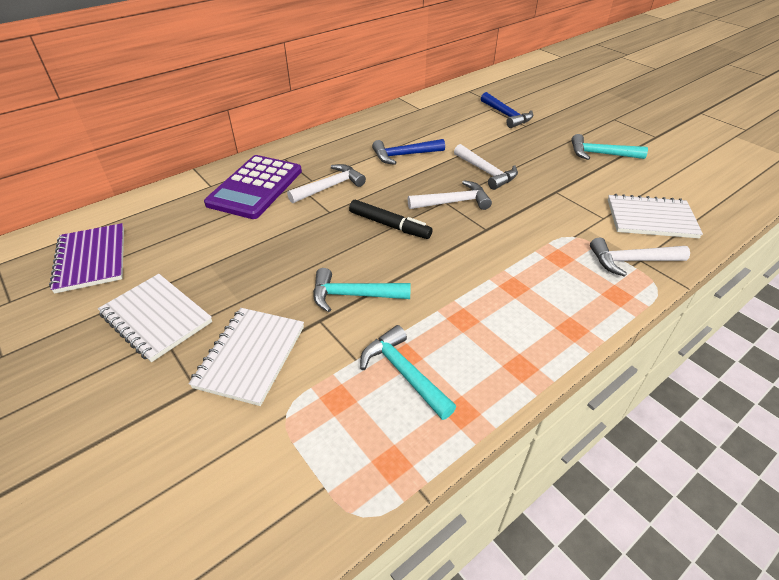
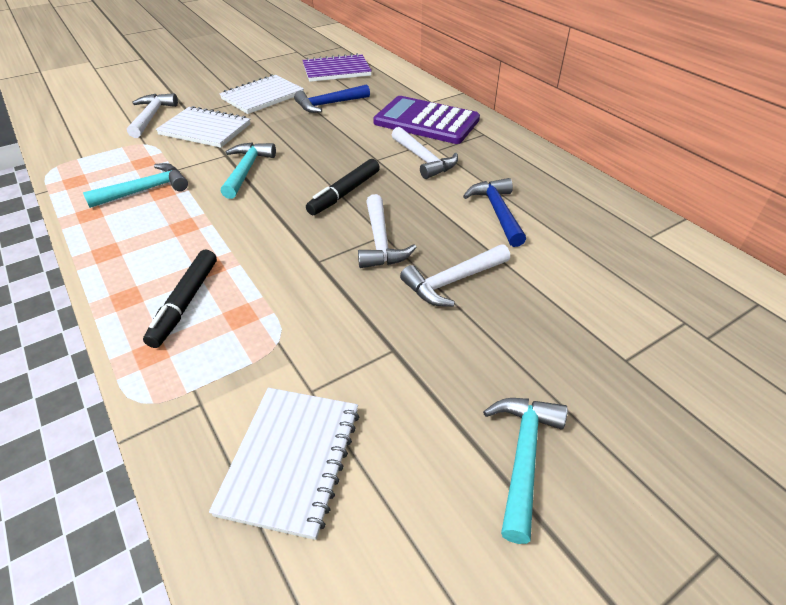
camera: 95 degrees right, 0 degrees up
blue hammer [481,92,533,128] -> blue hammer moved to [294,84,370,113]
white hammer [590,237,690,277] -> white hammer moved to [127,93,178,138]
none -> black marker [143,250,217,348]

